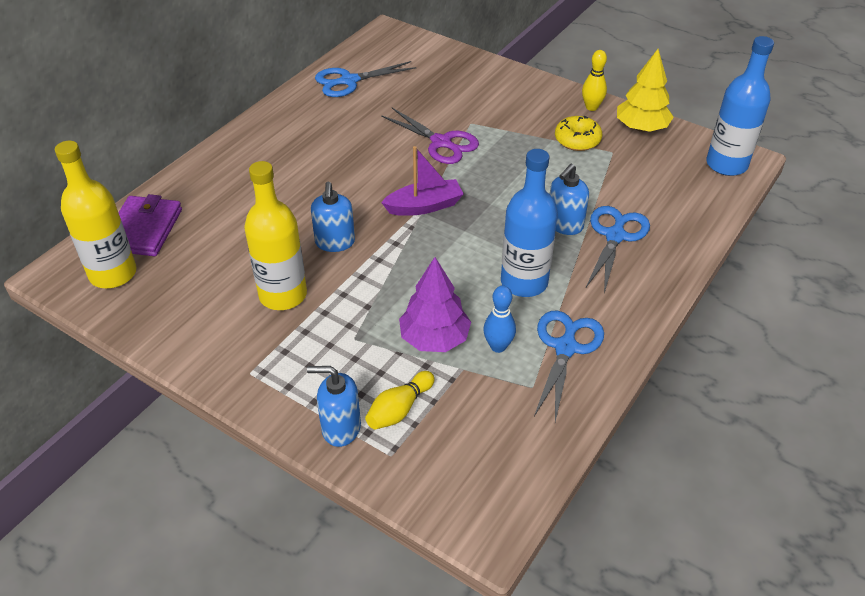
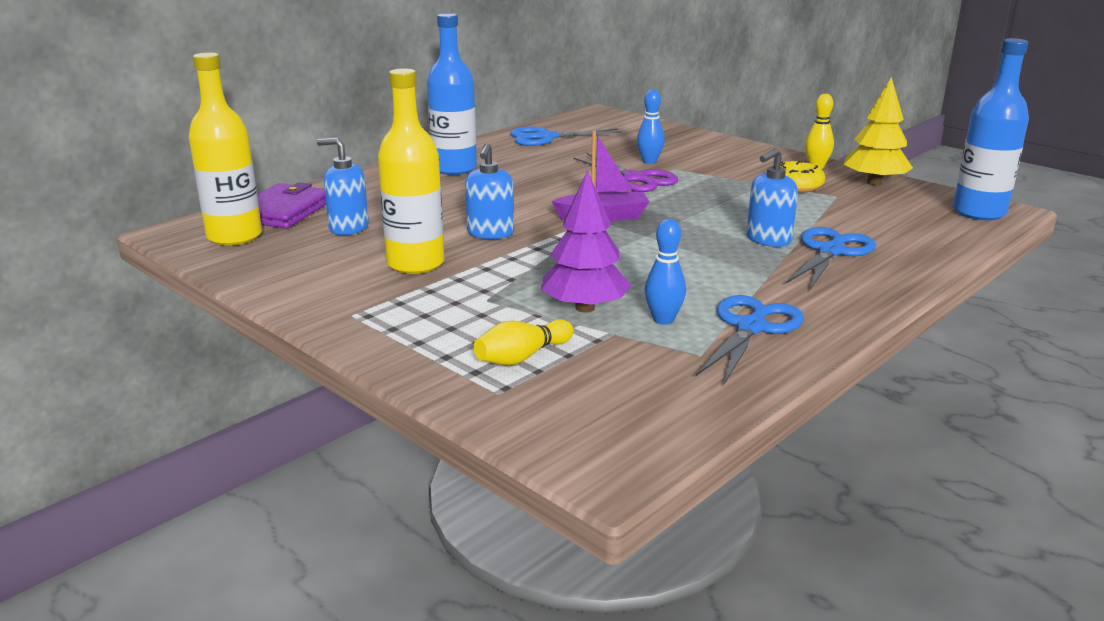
camera: 10 degrees right, 20 degrees down
blue soap dispenser [307,366,361,447] -> blue soap dispenser moved to [317,138,369,235]
blue bottle [501,149,558,297] -> blue bottle moved to [427,13,477,175]
none -> blue bowling pin [637,89,665,164]

